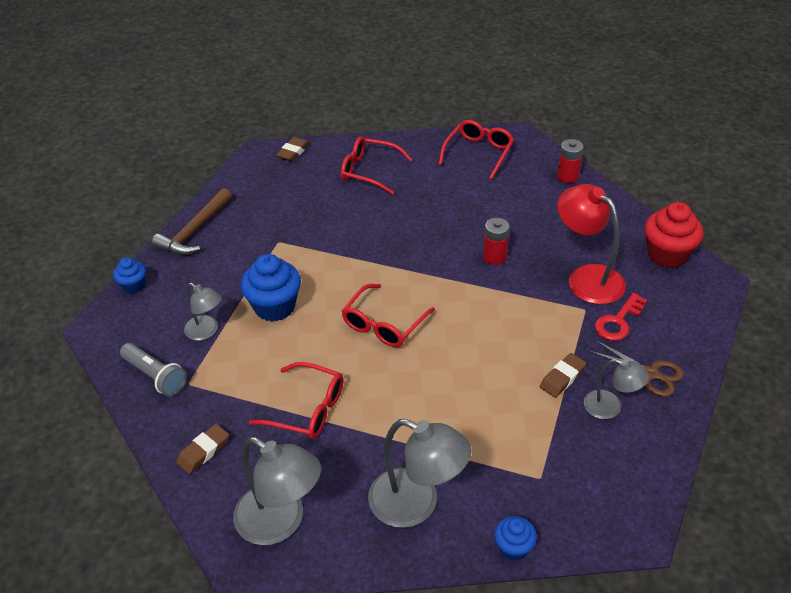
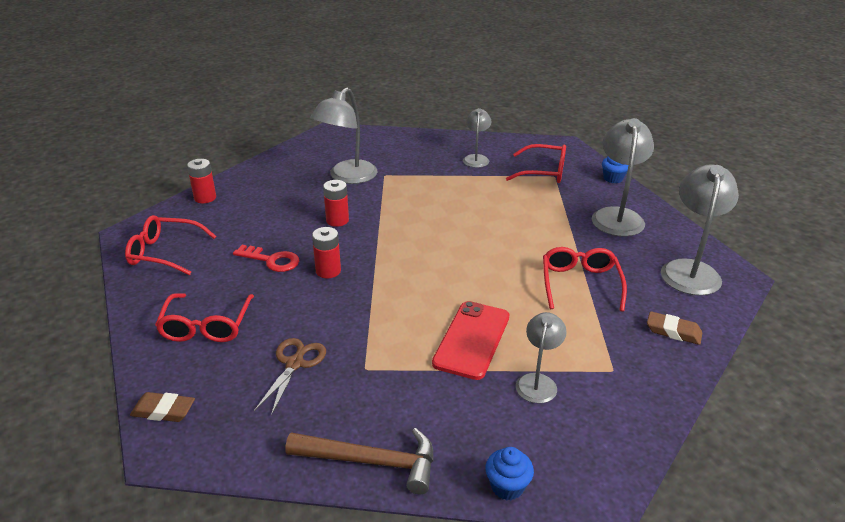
camera: 110 degrees left, 10 degrees down
grey flashlight [120,343,187,396] -> none
blue cupcake [241,254,301,322] -> red phone [432,301,509,380]
red glasses [342,284,435,347] -> red glasses moved to [506,144,566,183]
brown eraser [540,353,586,398] -> none
red lamp [557,184,626,304] -> grey lamp [310,88,377,184]
brown scissors [590,341,684,397] -> brown scissors moved to [254,338,326,416]
red key [595,293,647,341] -> red key moved to [233,245,299,272]
red cupcake [644,202,704,268] -> none
none -> red battery [312,227,341,278]

